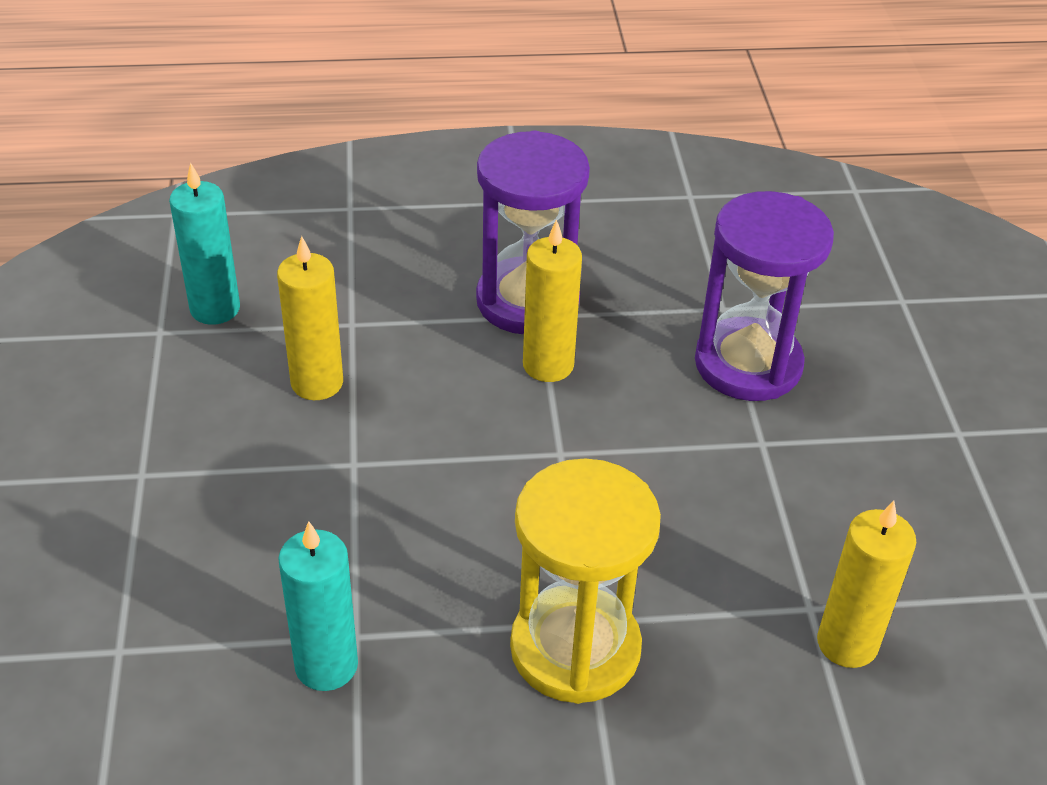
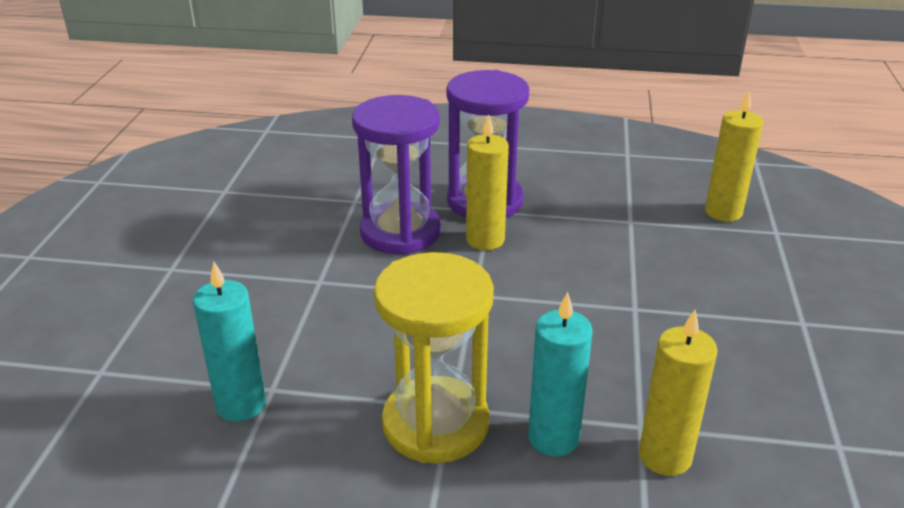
camera: 15 degrees right, 10 degrees down
turquoise candle [169,162,240,325] -> turquoise candle moved to [528,292,593,457]
yellow candle [277,236,343,400] -> yellow candle moved to [705,91,763,222]
purple hourglass [695,191,834,401] -> purple hourglass moved to [352,95,441,254]

